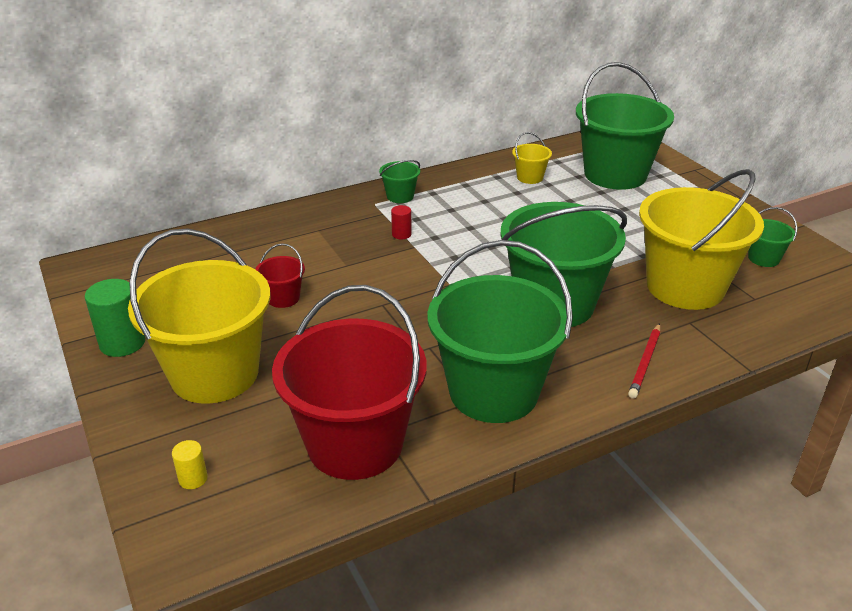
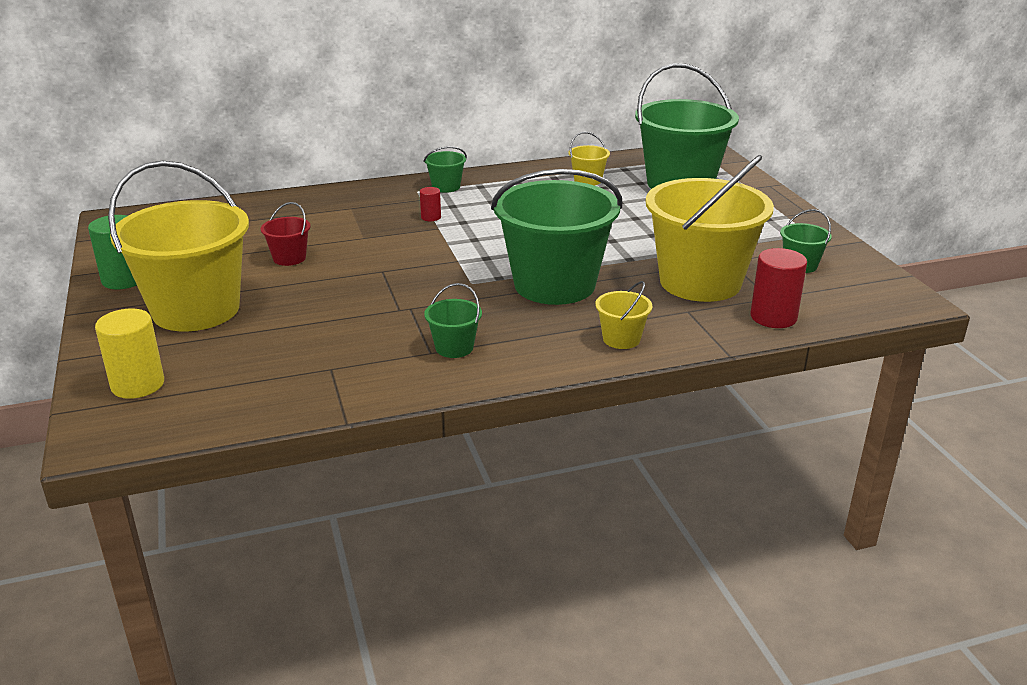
camera: 10 degrees right, 5 degrees down
yellow cylinder [172,440,208,489] -> yellow cylinder [95,308,164,399], size x1.89
red bucket [272,285,427,480] -> none
green bucket [427,240,573,423] -> green bucket [424,283,482,358], size x0.42
red pencil [628,323,660,399] -> yellow bucket [595,281,652,349]
none -> red cylinder [750,248,807,328]

